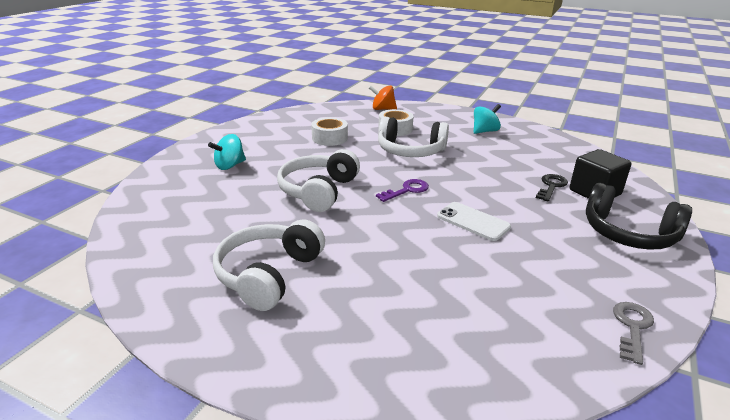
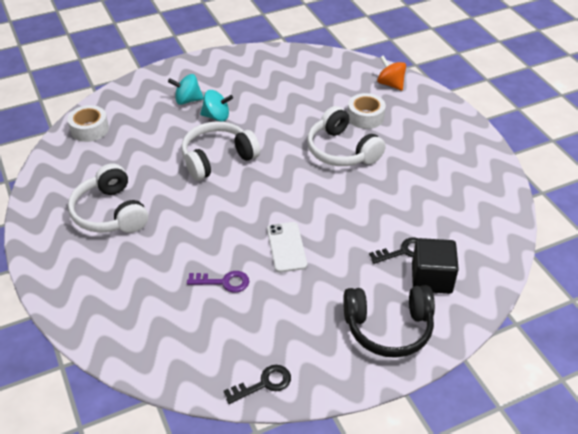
camera: 40 degrees right, 15 degrees up
white headphones [213,219,325,311] -> white headphones turned 90 degrees counterclockwise [68,163,148,233]
white tape [311,117,348,146] -> white tape moved to [68,105,109,142]
purple key [376,179,429,202] -> purple key moved to [187,271,249,293]
turquoise spinning top [474,104,501,134] -> turquoise spinning top moved to [200,90,233,122]
black headphones [586,183,692,250] -> black headphones turned 75 degrees counterclockwise [343,285,435,358]
grey key [613,302,654,365] -> black key [224,365,291,404]

